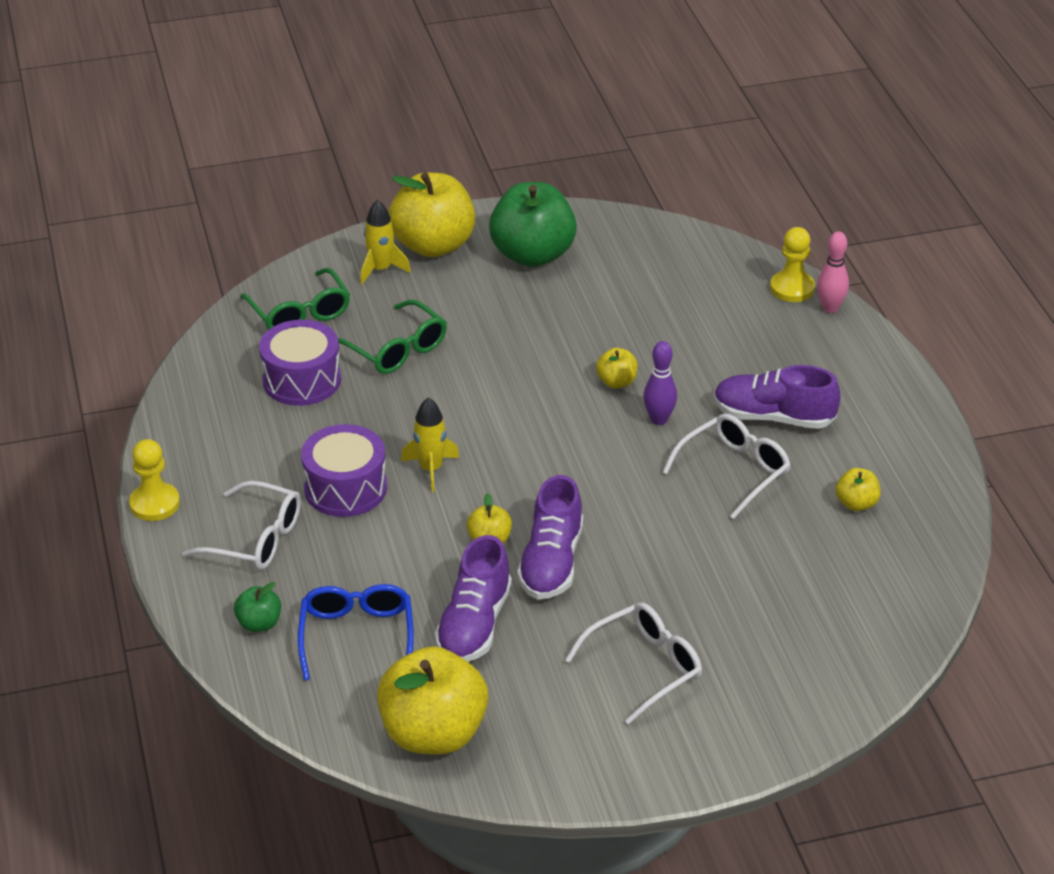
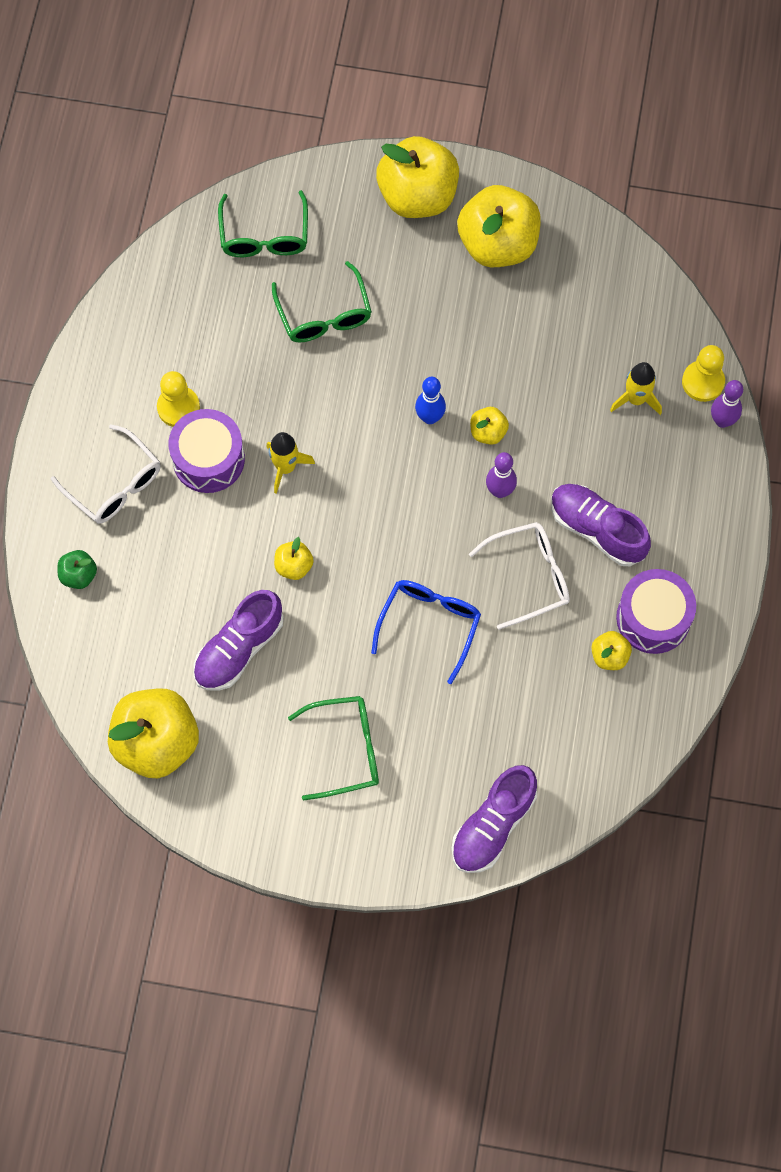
camera: 25 degrees right, 30 degrees up
yellow pawn [129,439,180,521] -> yellow pawn moved to [157,371,200,427]
purple drum [259,320,341,406] -> purple drum moved to [616,569,696,654]
blue glasses [298,584,414,680] -> blue glasses moved to [371,580,481,684]
yellow rocket [360,200,411,284] -> yellow rocket moved to [610,362,662,415]
green apple [489,182,577,267] -> yellow apple [457,185,541,267]
purple shoe [517,475,583,599] -> purple shoe moved to [451,765,537,873]
white glasses [565,602,702,725] -> green glasses [288,696,379,801]
pink bowling pin [817,231,849,313] -> purple bowling pin [711,380,743,428]
none -> blue bowling pin [415,377,446,424]

